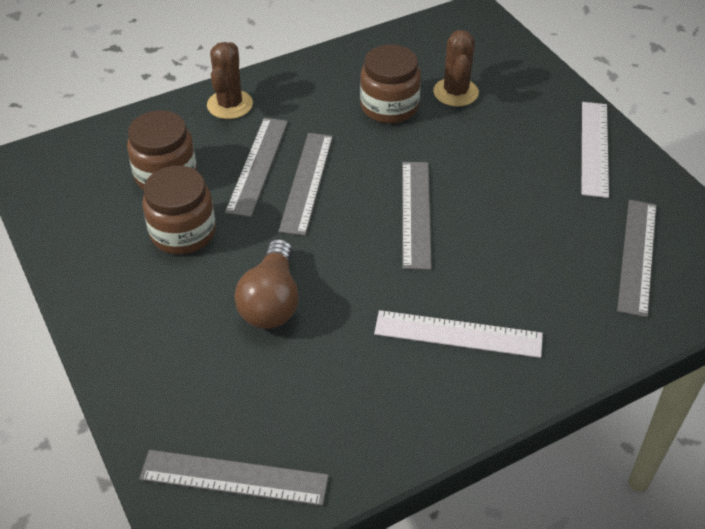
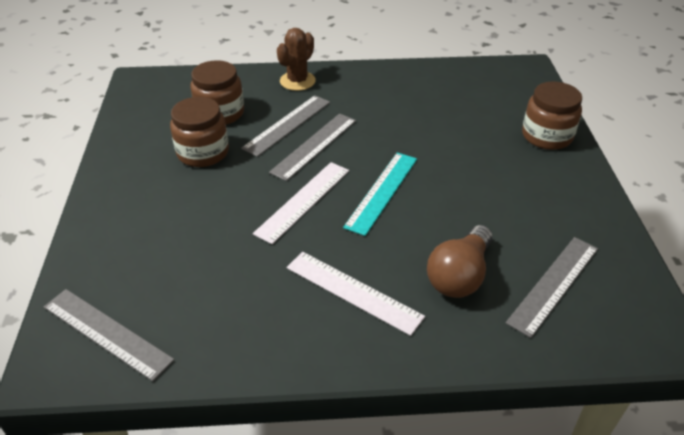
camera: 25 degrees right, 5 degrees down
brown light bulb [234,239,299,329] -> brown light bulb moved to [427,225,493,298]
brown jar [360,44,421,123] -> brown jar moved to [522,81,582,150]
grey ruler [402,162,432,270] -> turquoise ruler [343,153,417,236]
brown cactus [433,30,479,107] -> none
white ruler [582,102,609,198] -> white ruler moved to [253,162,349,244]

